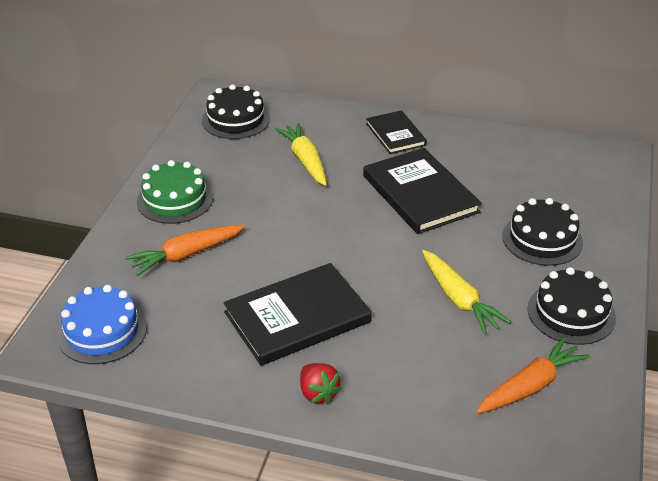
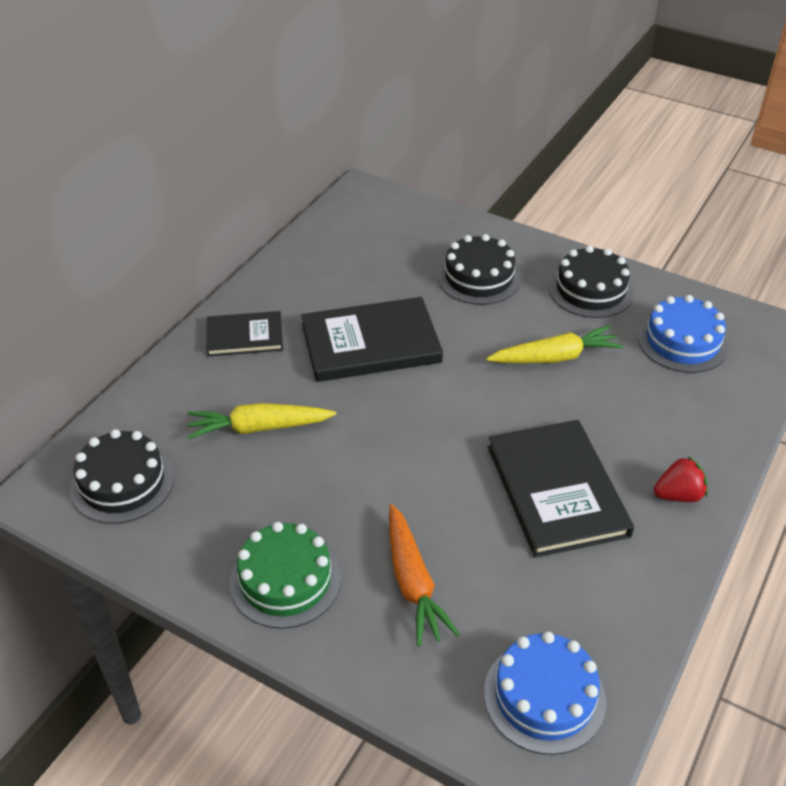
camera: 75 degrees left, 5 degrees up
orange carrot [476,337,590,414] -> blue cake [638,295,729,373]

